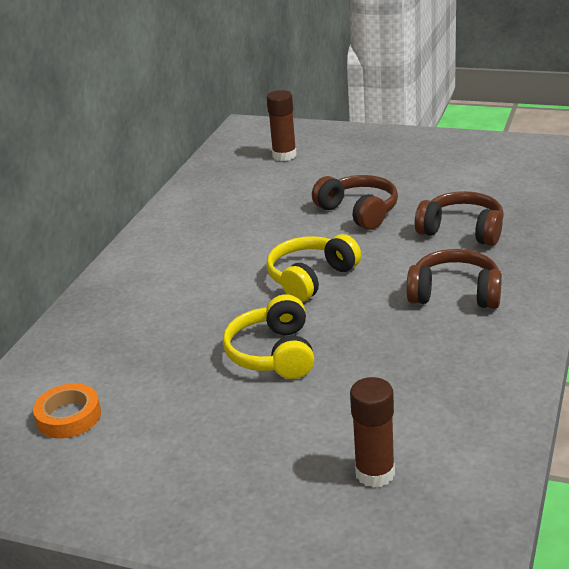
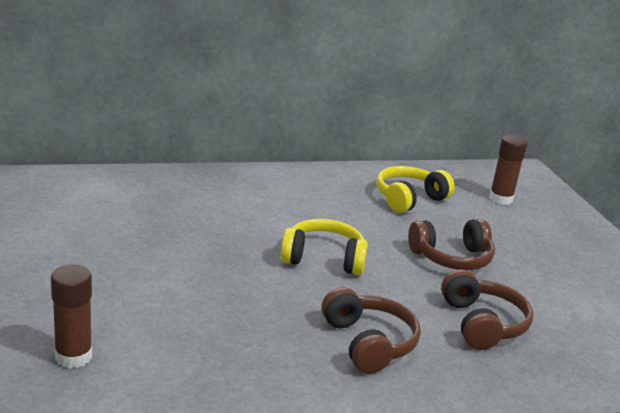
camera: 50 degrees right, 5 degrees down
orange tape [33,383,101,438] -> none
yellow headphones [223,294,314,379] -> yellow headphones moved to [376,166,455,213]
brown headphones [312,175,398,230] -> brown headphones turned 60 degrees clockwise [408,219,495,270]

